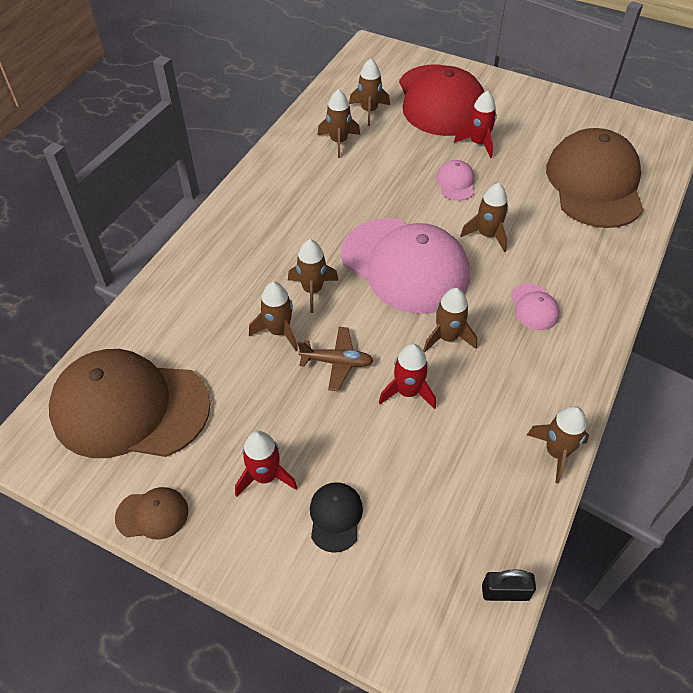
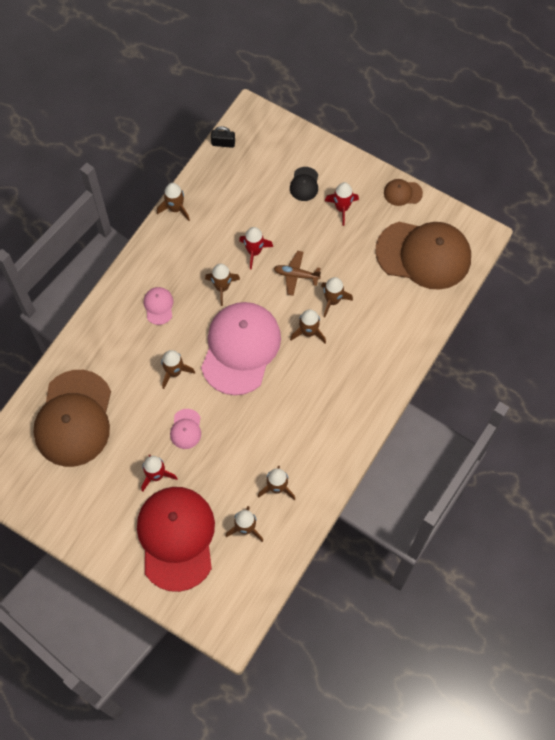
camera: 175 degrees left, 15 degrees up
pink cap [341,218,470,314] -> pink cap turned 60 degrees clockwise [201,302,281,395]

